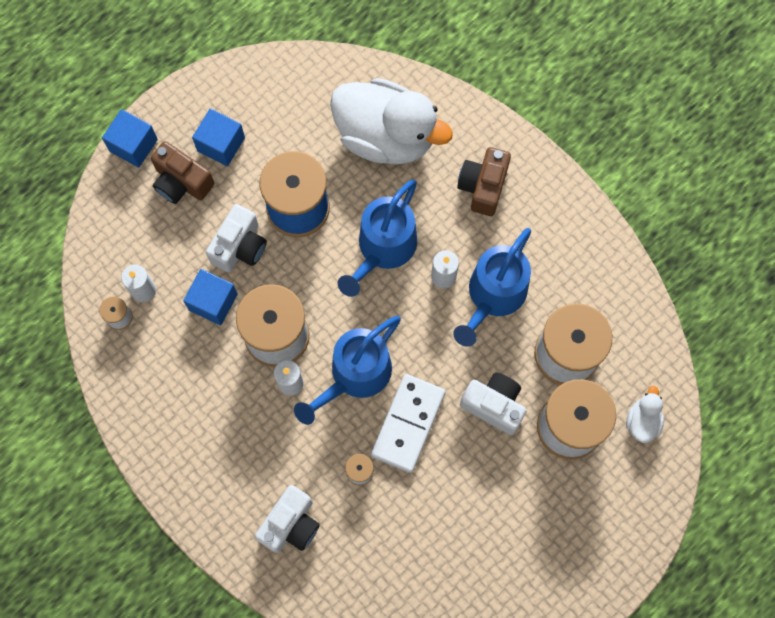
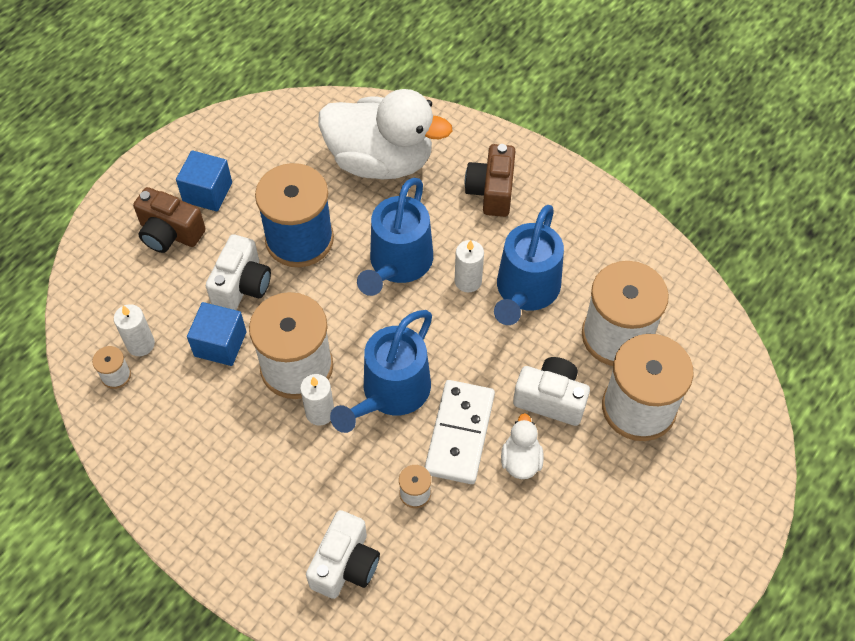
camera: 10 degrees left, 15 degrees down
blue cube [102,109,158,168] -> none
white duck [626,386,664,443] -> white duck moved to [501,413,544,479]

